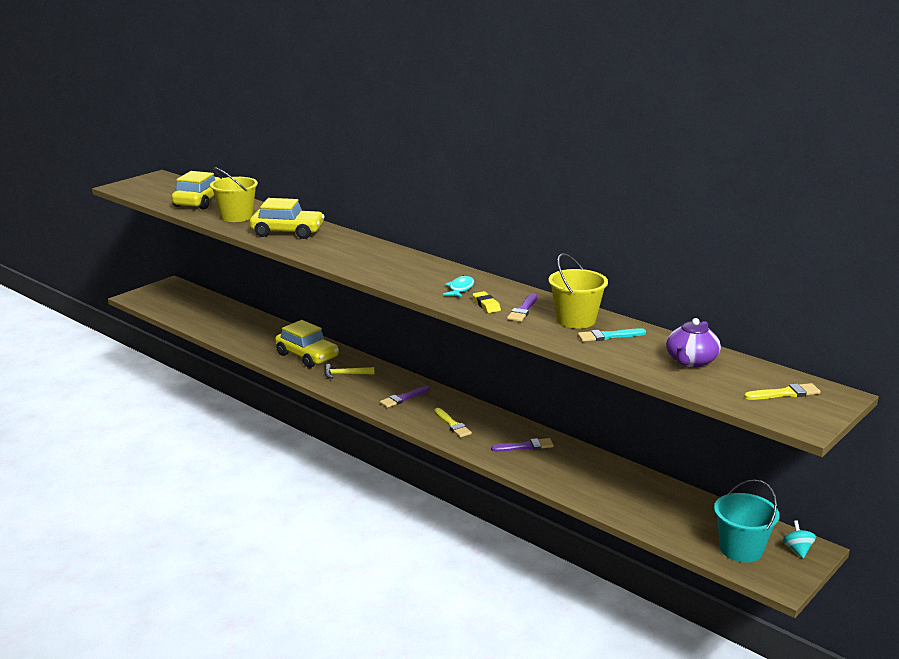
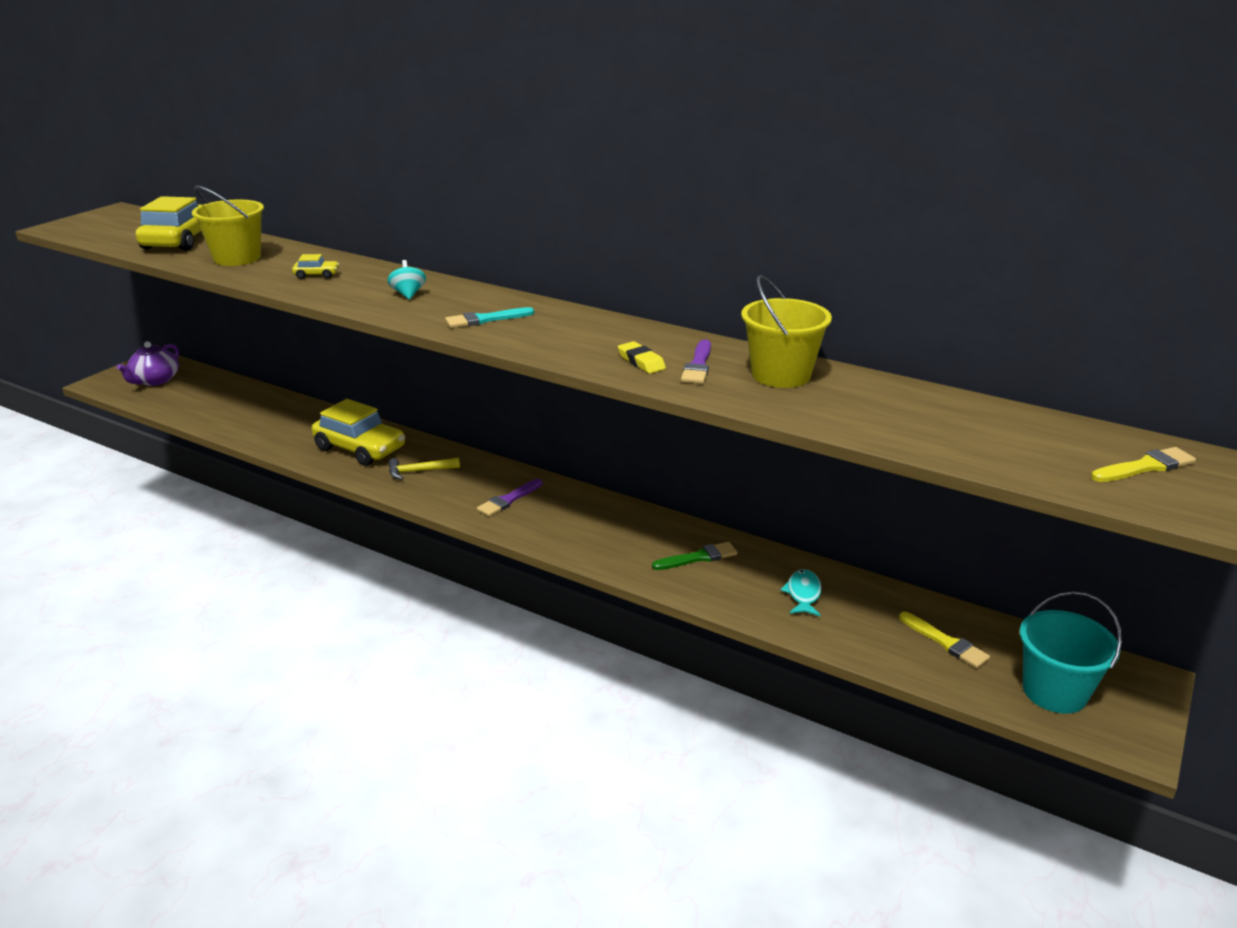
camera: 10 degrees left, 5 degrees up
yellow car [250,198,325,239] -> yellow car [292,254,339,279], size x0.43
yellow brush [434,408,472,438] -> yellow brush moved to [899,612,990,668]
turquoise fish [443,275,474,298] -> turquoise fish moved to [780,569,822,616]
purple brush [491,438,554,452] -> green brush [652,542,737,570]
turquoise brush [578,328,646,342] -> turquoise brush moved to [445,307,534,328]
purple teapot [666,318,721,367] -> purple teapot moved to [116,341,179,386]
turquoise spinning top [783,520,816,558] -> turquoise spinning top moved to [387,260,426,300]

